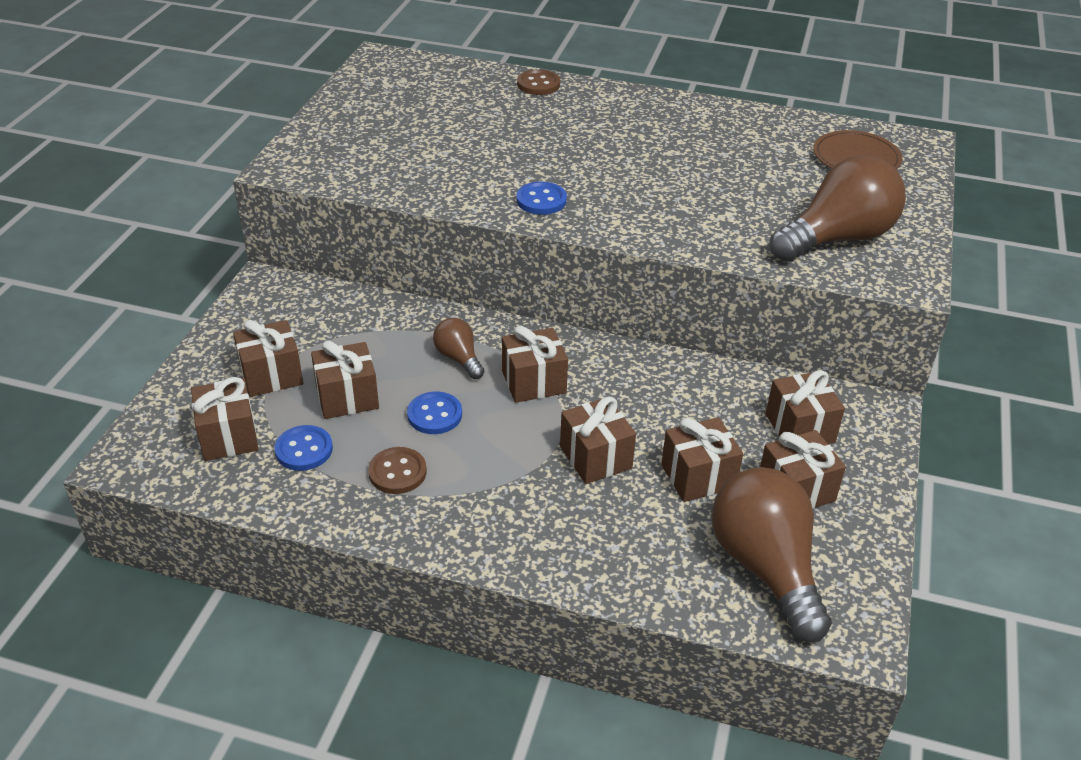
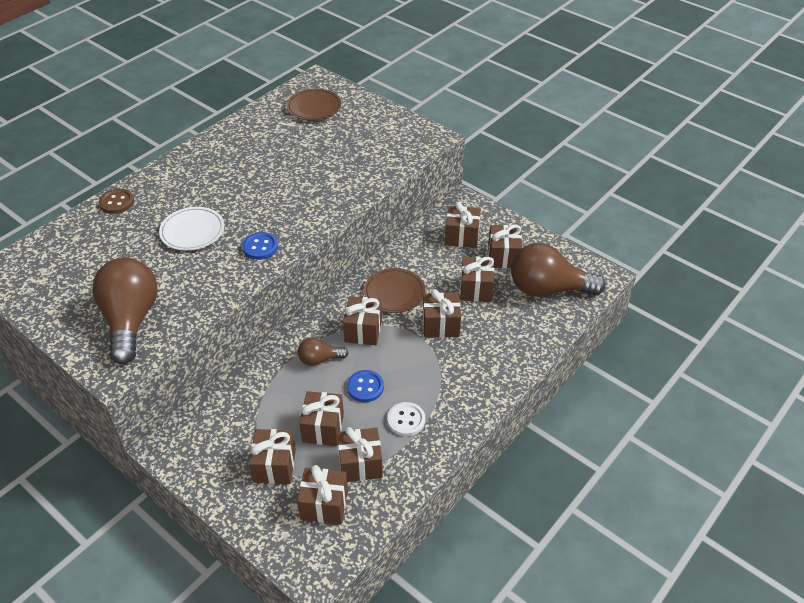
camera: 65 degrees left, 5 degrees up
blue button [275,425,333,471] -> brown gift [337,427,383,482]
brown button [368,447,427,494] -> white button [387,402,425,436]
brown light bulb [770,155,906,262] -> brown light bulb moved to [92,258,158,364]
none -> white plate [159,207,224,251]
none -> brown plate [364,268,425,313]

